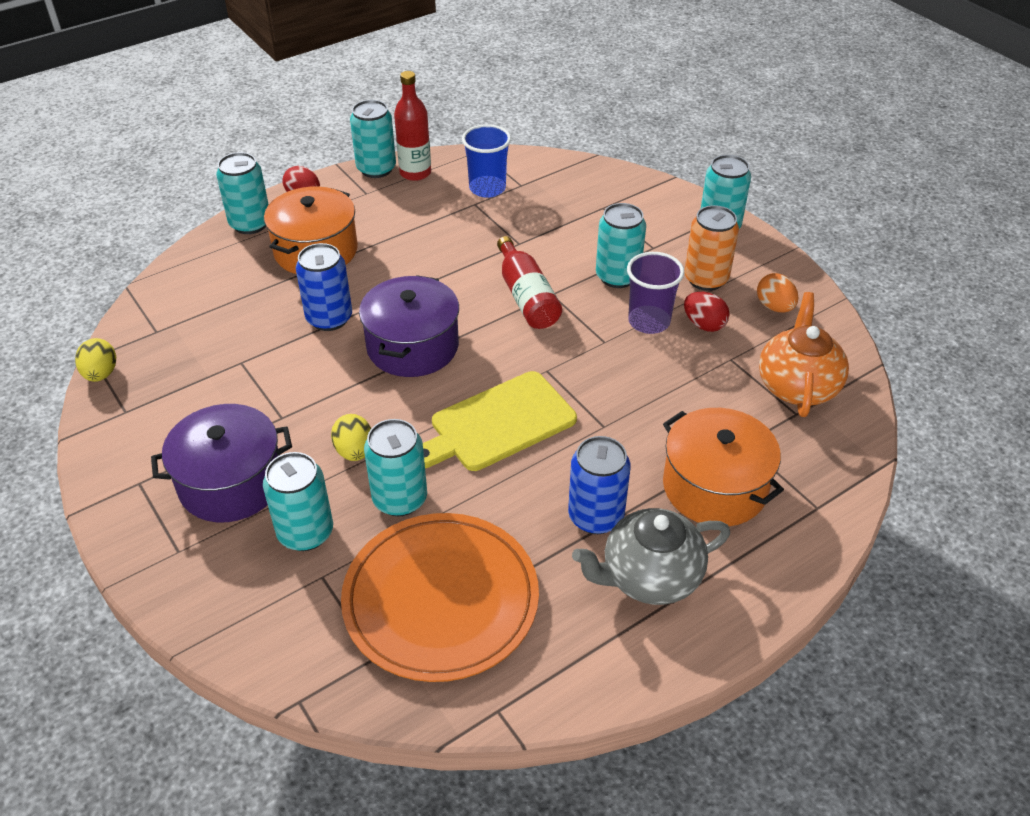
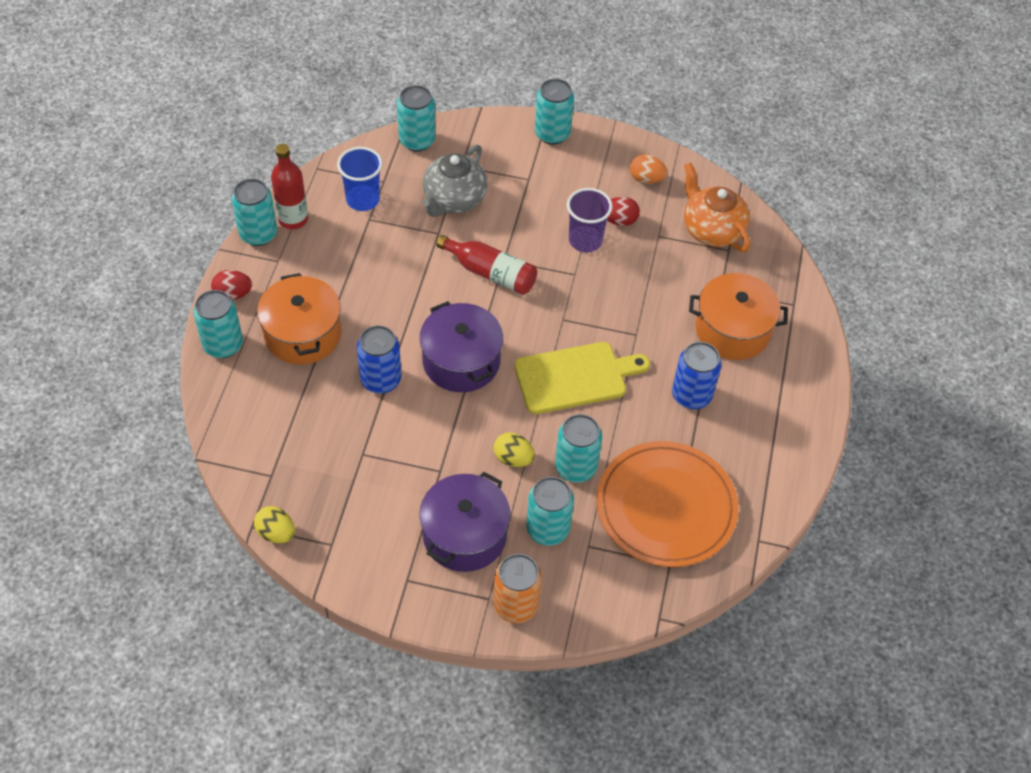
camera: 45 degrees left, 10 degrees up
yellow cutting board [423,371,577,471] -> yellow cutting board turned 120 degrees counterclockwise [514,342,650,414]
grey teapot [572,508,730,605] -> grey teapot moved to [423,145,487,217]
turquoise can [596,203,646,288] -> turquoise can moved to [397,85,435,152]
orange can [684,205,739,291] -> orange can moved to [493,554,542,623]

